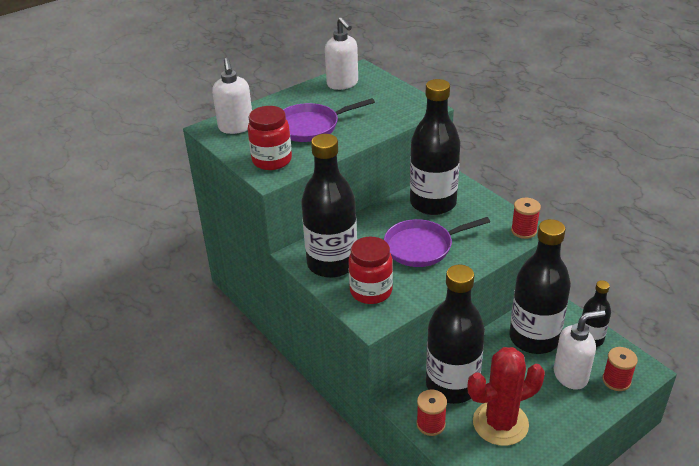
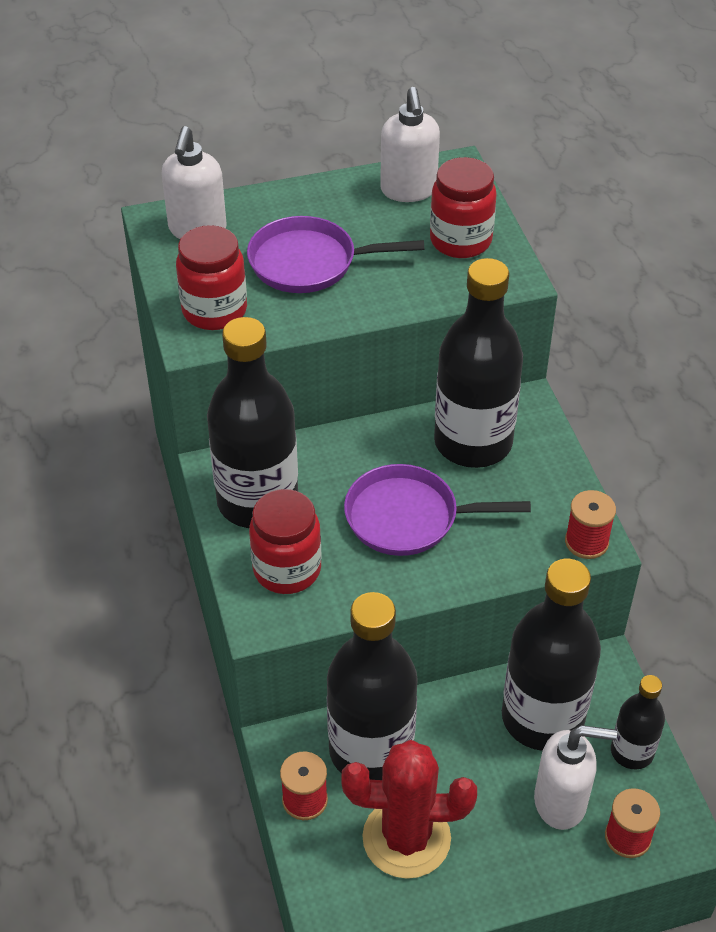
camera: 20 degrees right, 10 degrees up
none -> red jar [430,157,497,258]

